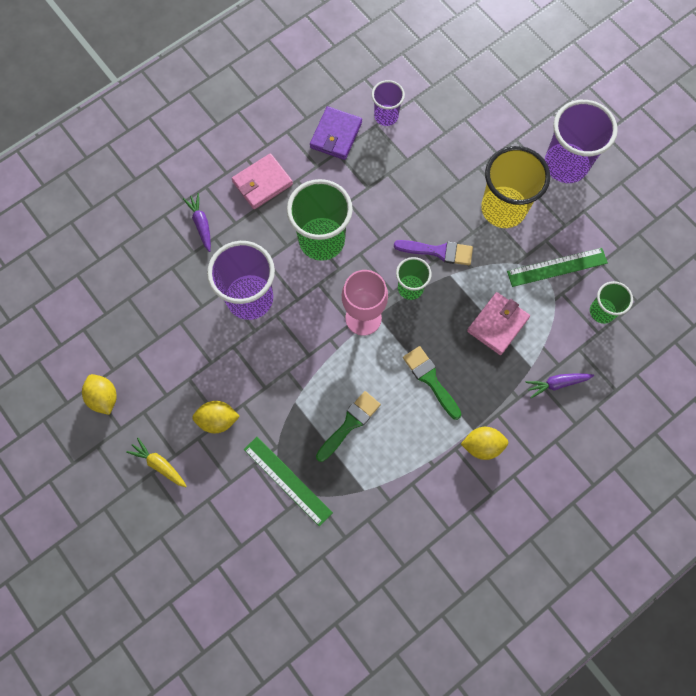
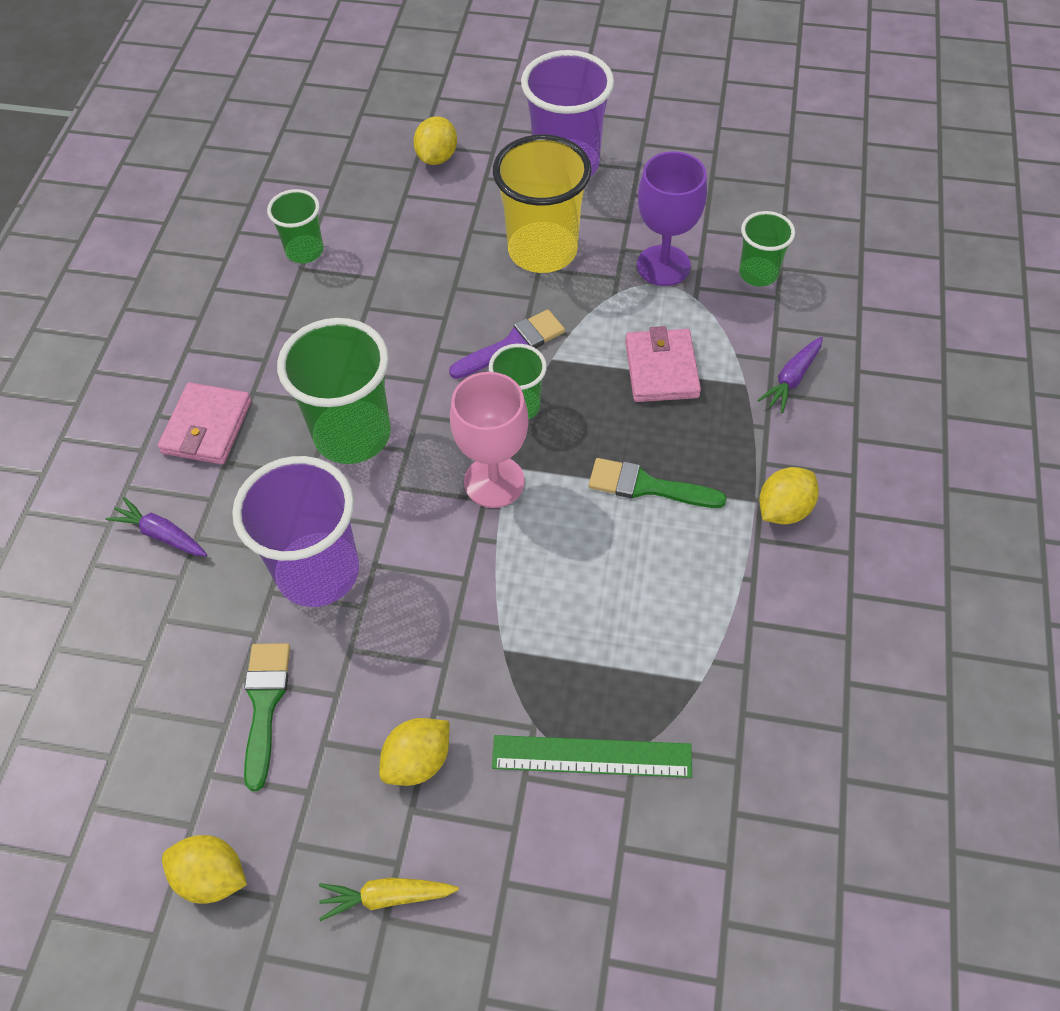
camera: 40 degrees left, 15 degrees down
purple wallet [310,106,362,160] -> none
green brush [316,391,381,462] -> green brush moved to [244,643,290,791]
purple cup [372,80,405,126] -> green cup [267,189,323,263]
green ruler [507,248,608,287] -> purple goblet [637,151,707,286]
none -> yellow lemon [414,116,457,165]

